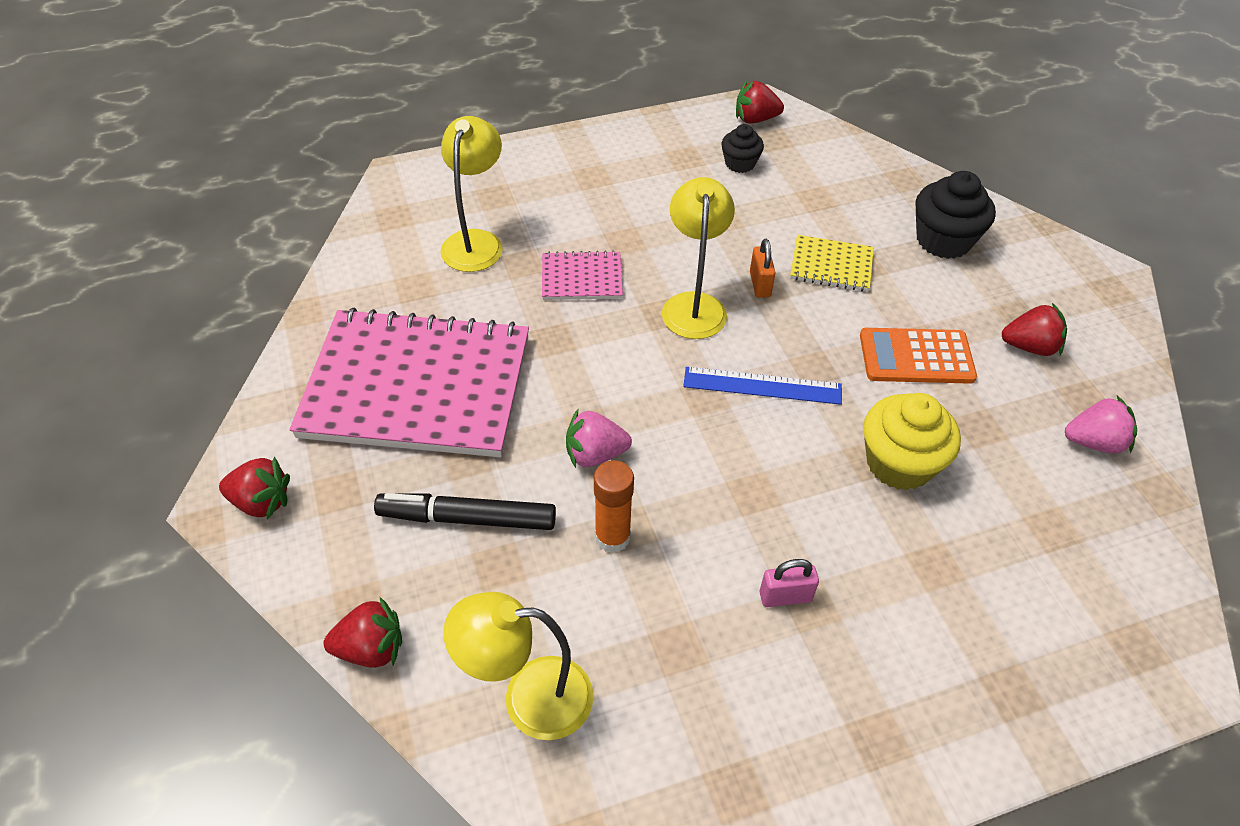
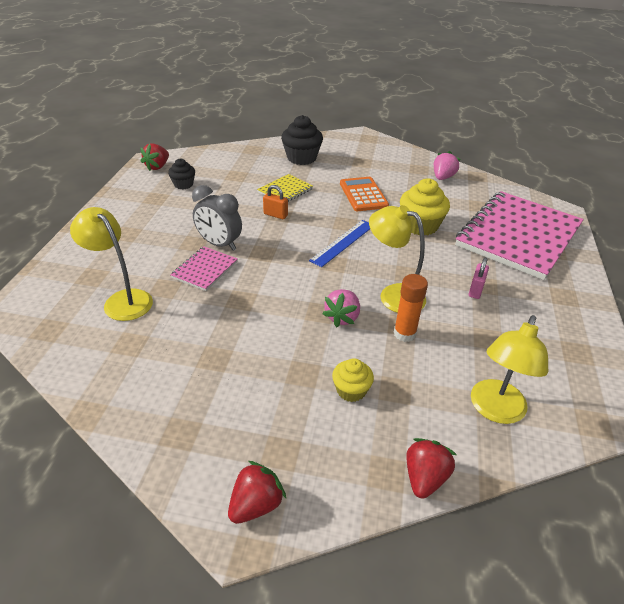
camera: 60 degrees left, 10 degrees down
pink notebook [290,308,529,457] -> pink notebook moved to [455,191,584,280]
black marker [374,493,556,530] -> yellow cupcake [332,358,374,402]
yellow lamp [662,177,735,339] -> yellow lamp moved to [369,205,426,313]
orange calculator [860,328,977,384] -> orange calculator turned 135 degrees clockwise [340,177,389,211]
red strawberry [1002,303,1067,356] -> none
none -> grey clock [192,185,242,251]

